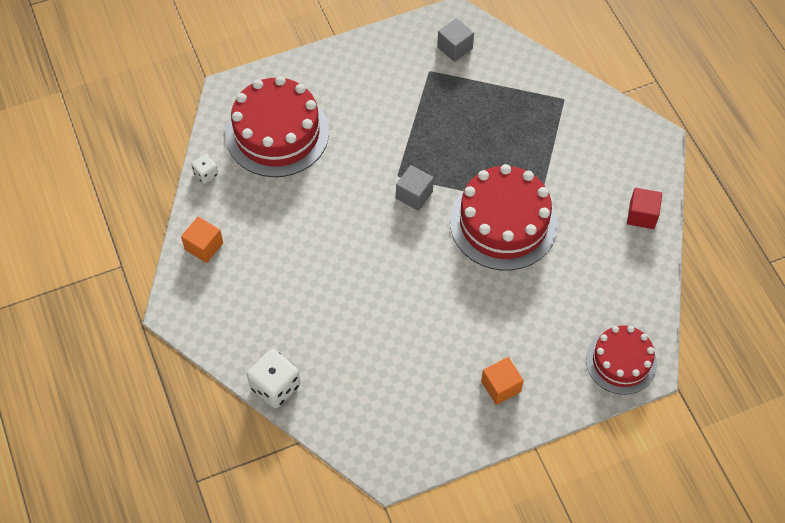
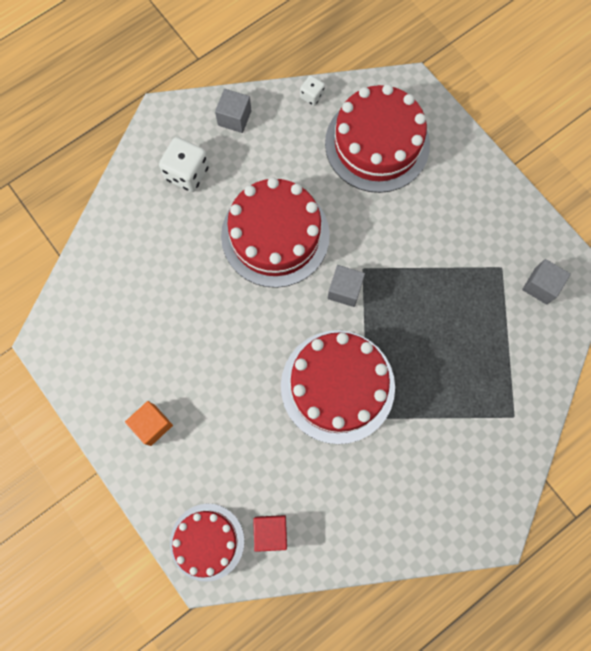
camera: 75 degrees right, 15 degrees up
orange cube [181,216,223,263] -> grey cube [215,89,252,133]
white dice [247,349,301,408] -> white dice moved to [159,137,209,192]
red cube [627,187,662,229] -> red cube moved to [253,515,287,552]
none -> red cake [221,178,330,288]

